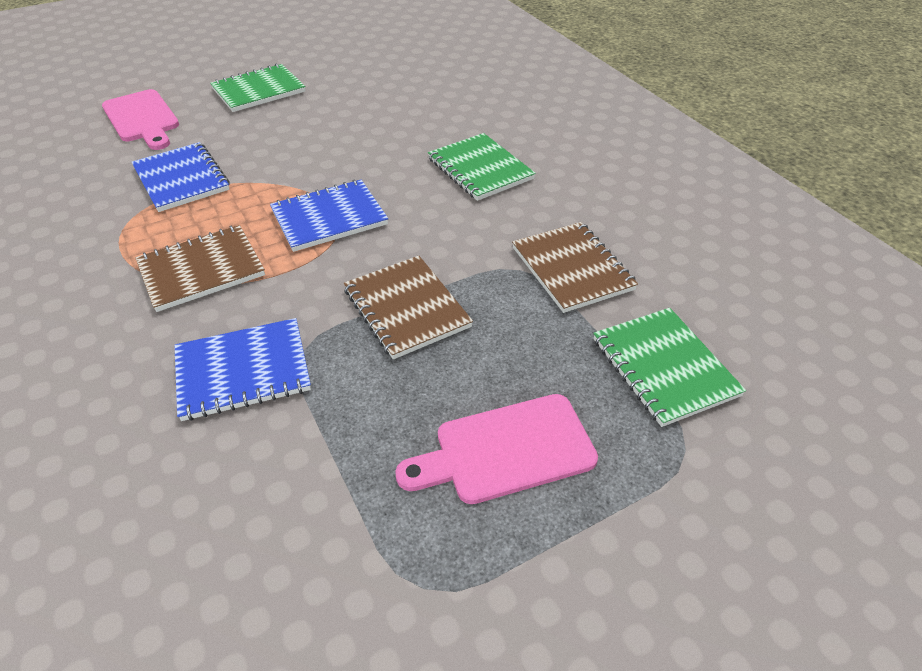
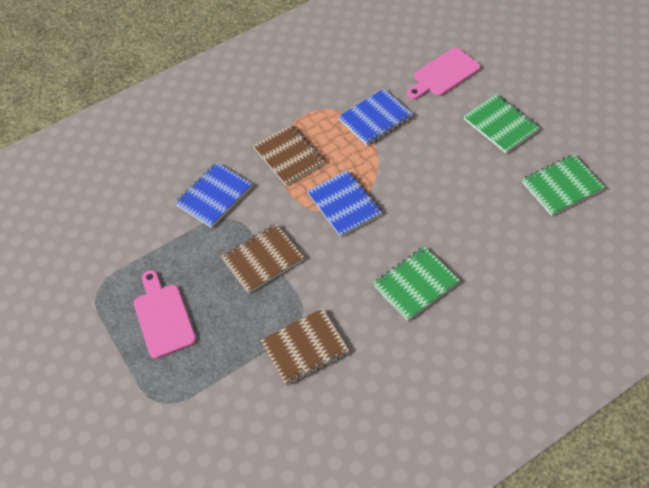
camera: 90 degrees right, 10 degrees up
blue notebook [175,318,311,421] -> blue notebook turned 60 degrees clockwise [175,162,252,228]
green notebook [593,308,746,427] -> green notebook moved to [522,154,605,216]

